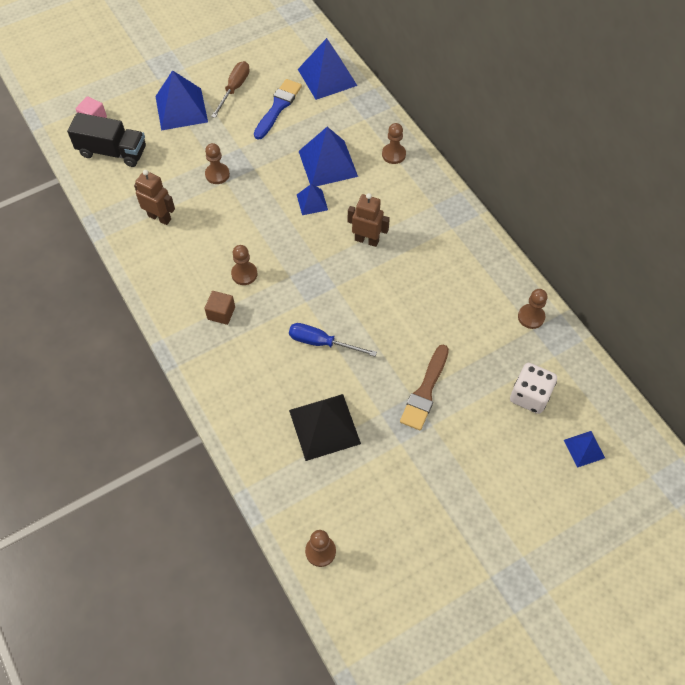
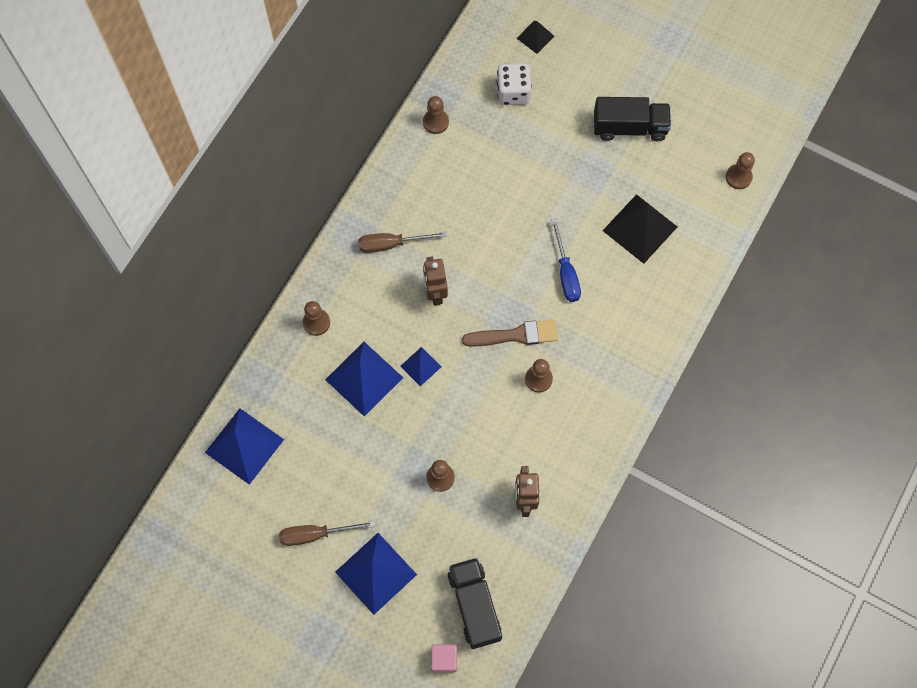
camera: 120 degrees left, 10 degrees up
brown cube [205,291,235,325] -> none
blue brush [254,79,302,140] -> none
brown brush [400,345,449,430] -> brown brush moved to [462,320,558,347]
blue pyramid [564,431,605,468] -> black pyramid [517,21,554,54]
none -> brown screwdriver [358,232,447,253]
none -> black truck [594,97,671,141]

